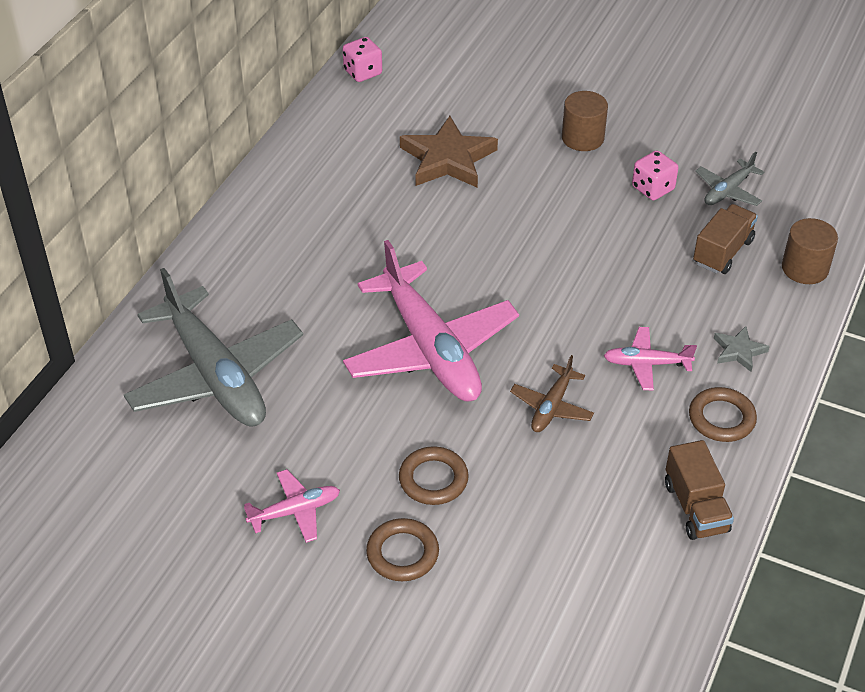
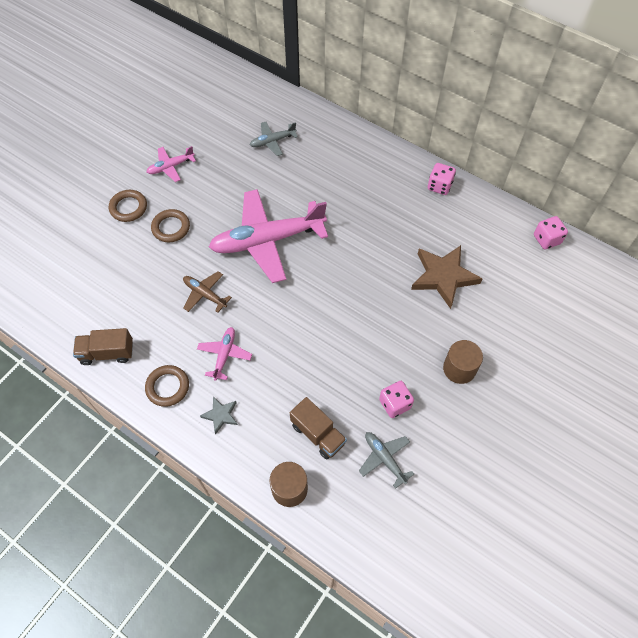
camera: 100 degrees right, 15 degrees up
grey plane [124,268,303,426] -> grey plane [250,122,298,156], size x0.45
pink plane [244,469,340,543] -> pink plane turned 75 degrees clockwise [146,146,196,182]
none -> pink dice [428,163,456,195]

